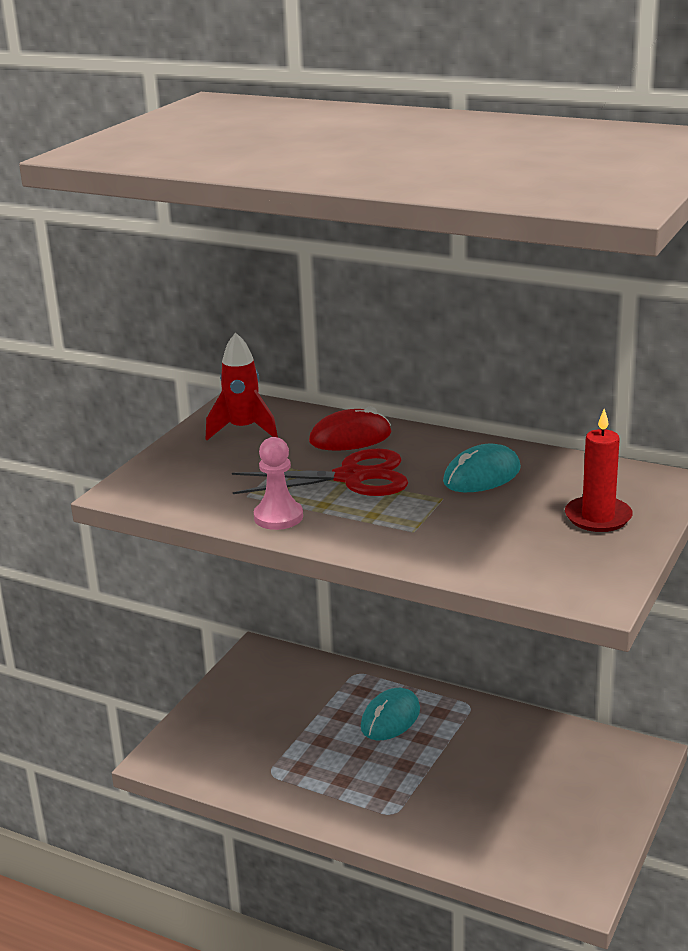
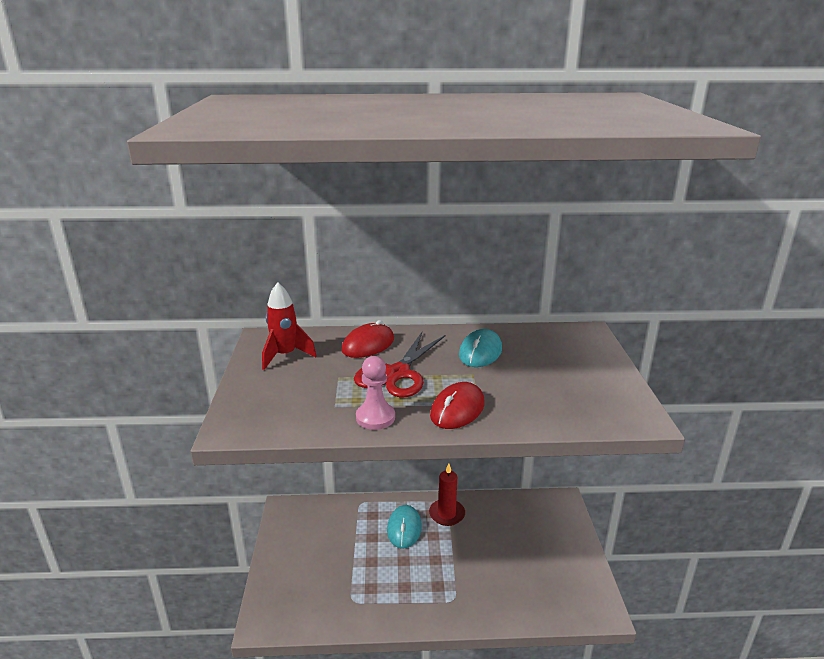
camera: 30 degrees left, 0 degrees up
red scissors [232,448,408,496] -> red scissors turned 150 degrees clockwise [354,332,445,397]
red candle [565,409,633,532] -> red candle moved to [429,463,465,526]
none -> red mouse [430,382,485,429]

